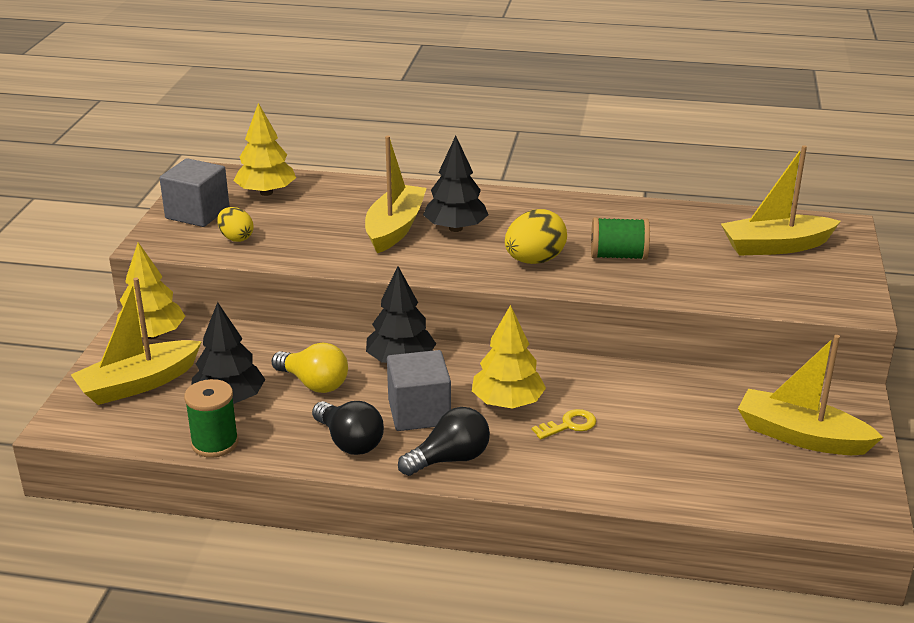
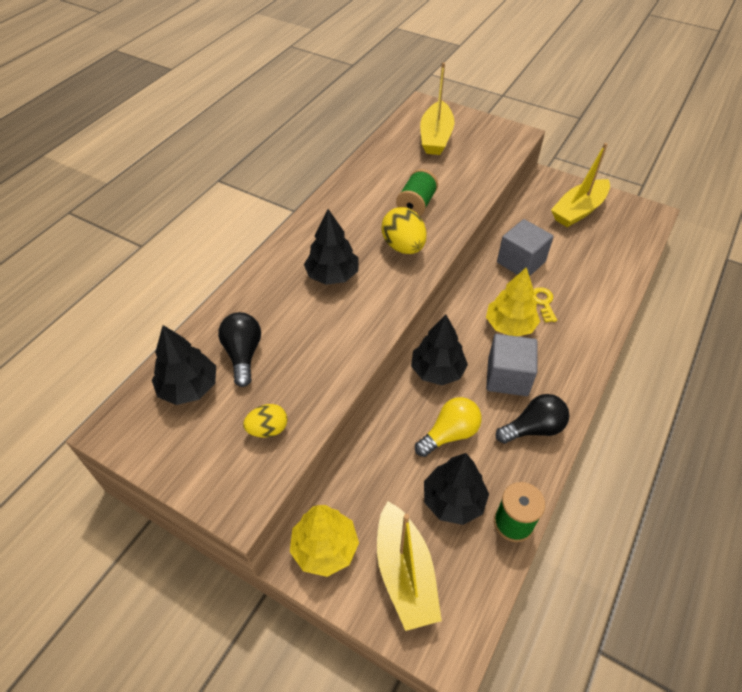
camera: 70 degrees left, 20 degrees up
grey cube [159,158,229,227] -> grey cube moved to [497,219,554,276]
yellow tree [234,103,296,196] -> black tree [152,325,216,405]
yellow boat [365,136,427,253] -> none
black light bulb [398,407,490,476] -> black light bulb moved to [218,312,261,387]

